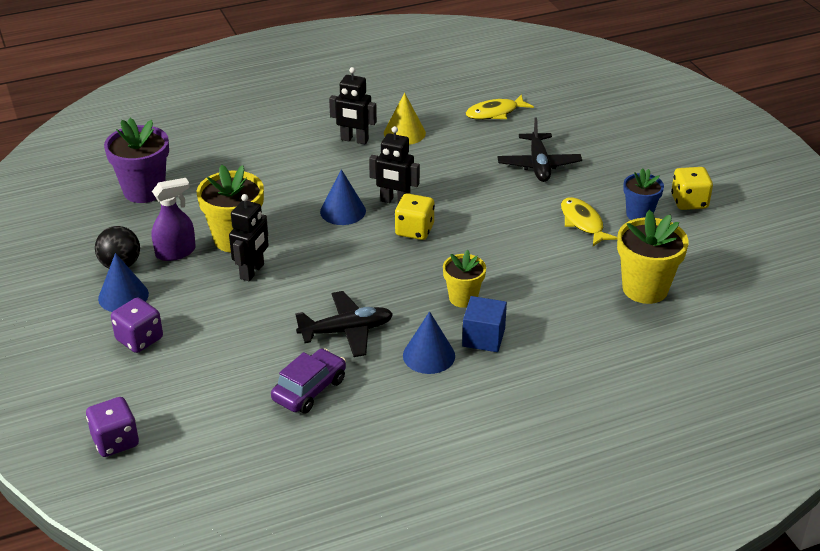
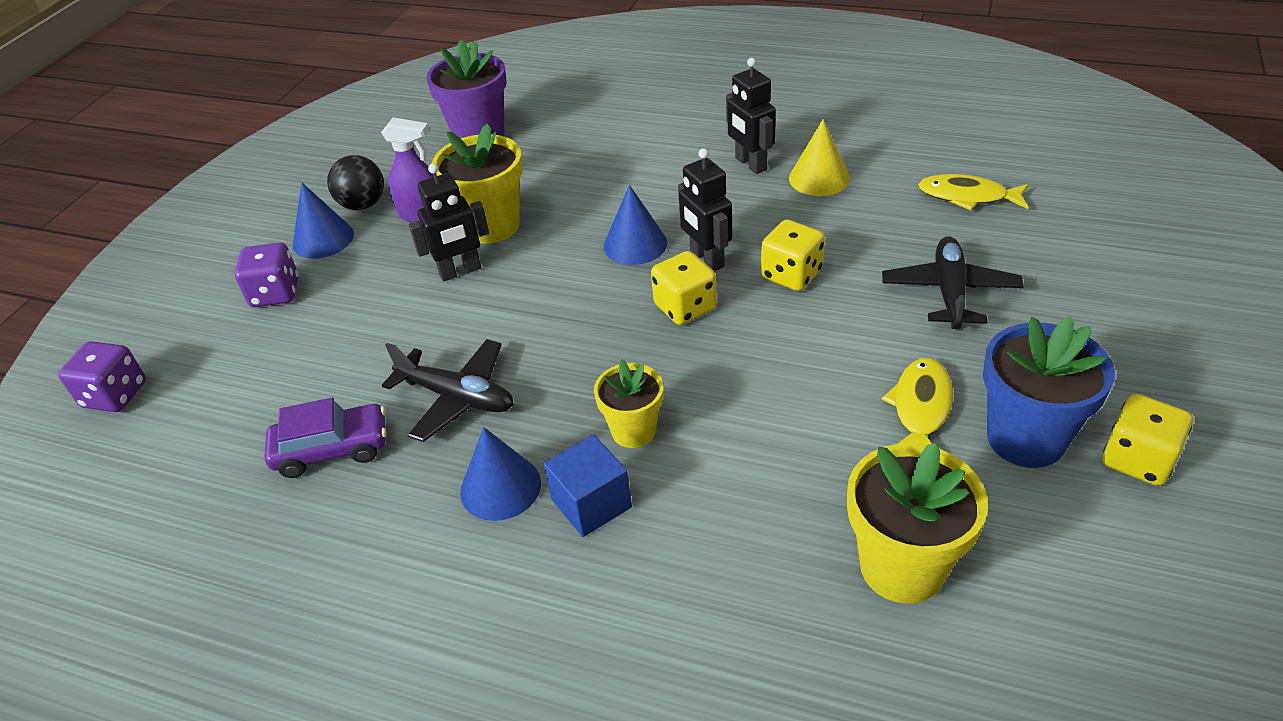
camera: 45 degrees right, 5 degrees up
black plane [497,117,582,182] -> black plane turned 150 degrees clockwise [882,236,1024,329]
blue flower pot [623,168,664,220] -> blue flower pot [983,316,1115,468], size x1.61
none -> yellow dice [761,219,825,291]

